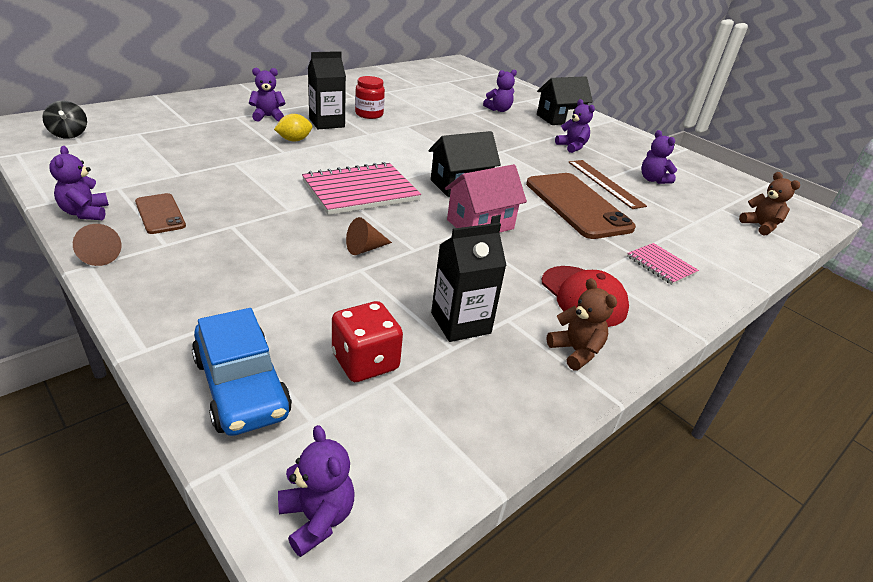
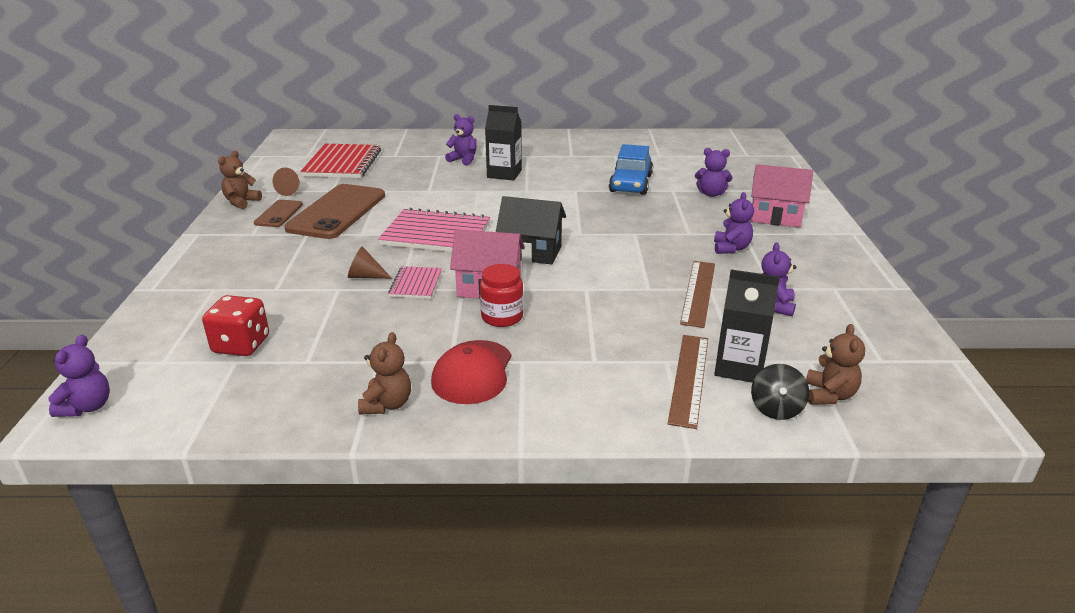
camera: 45 degrees right, 5 degrees down
black spinning top [42,100,87,139] -> black spinning top moved to [751,364,809,420]
purple teddy bear [49,146,109,220] -> brown teddy bear [218,151,262,209]
brown cone [73,224,121,266] -> brown cone moved to [273,168,300,196]
blue car [192,308,292,436] -> blue car moved to [609,144,653,195]
yellow lemon [274,114,312,141] -> none
red jar [355,76,385,119] -> red jar moved to [480,264,523,327]
black carton [431,223,507,342] -> black carton moved to [714,269,780,383]
brown phone [526,173,636,239] -> brown phone moved to [284,184,385,239]
black house [537,76,593,125] -> pink house [750,164,813,227]
pink notebook [627,243,699,285] -> pink notebook moved to [388,266,442,299]
none -> red notebook [300,144,381,178]
none -> brown ruler [668,335,708,429]

